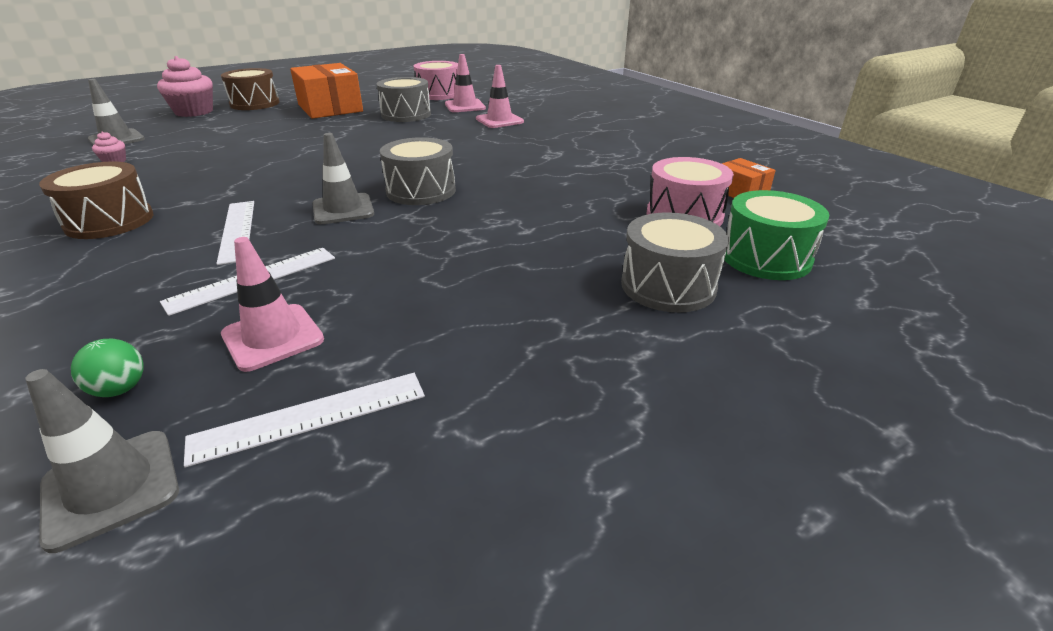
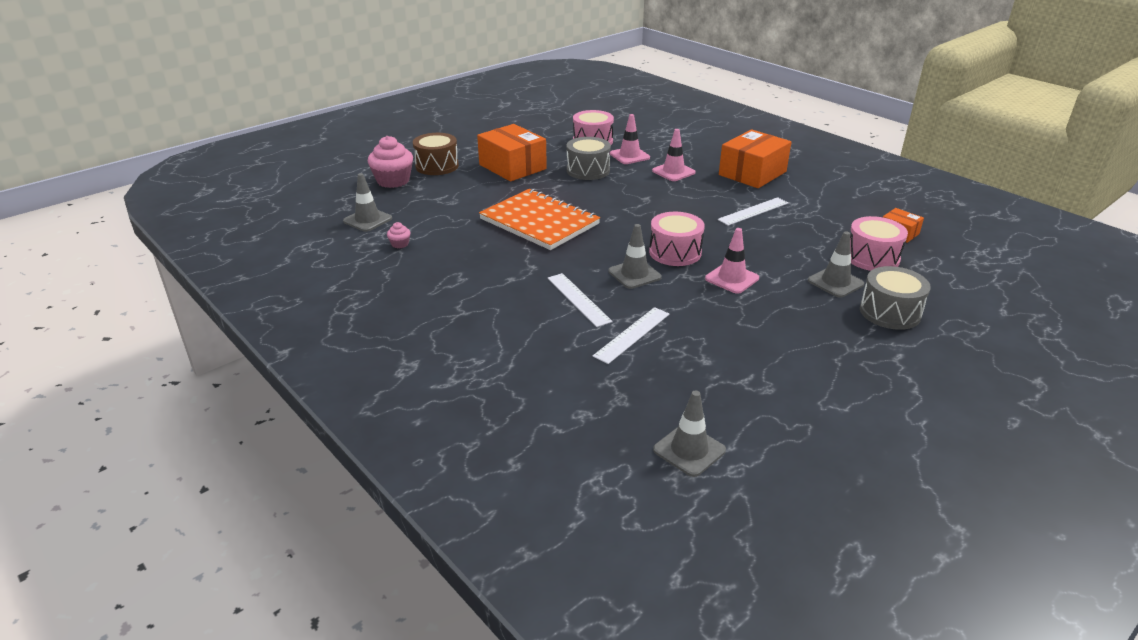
camera: 10 degrees left, 0 degrees up
brown drum [39,161,153,239] -> none
green ball [71,339,144,397] -> none
white ruler [184,373,425,468] -> white ruler moved to [718,197,788,226]
pink traffic cone [221,237,324,372] -> pink traffic cone moved to [705,228,759,294]
grey drum [380,137,456,205] -> pink drum [649,212,705,266]
green drum [724,190,830,280] -> none
none -> orange notebook [479,189,600,250]
none -> orange box [719,129,791,188]
none -> grey traffic cone [808,231,864,298]

